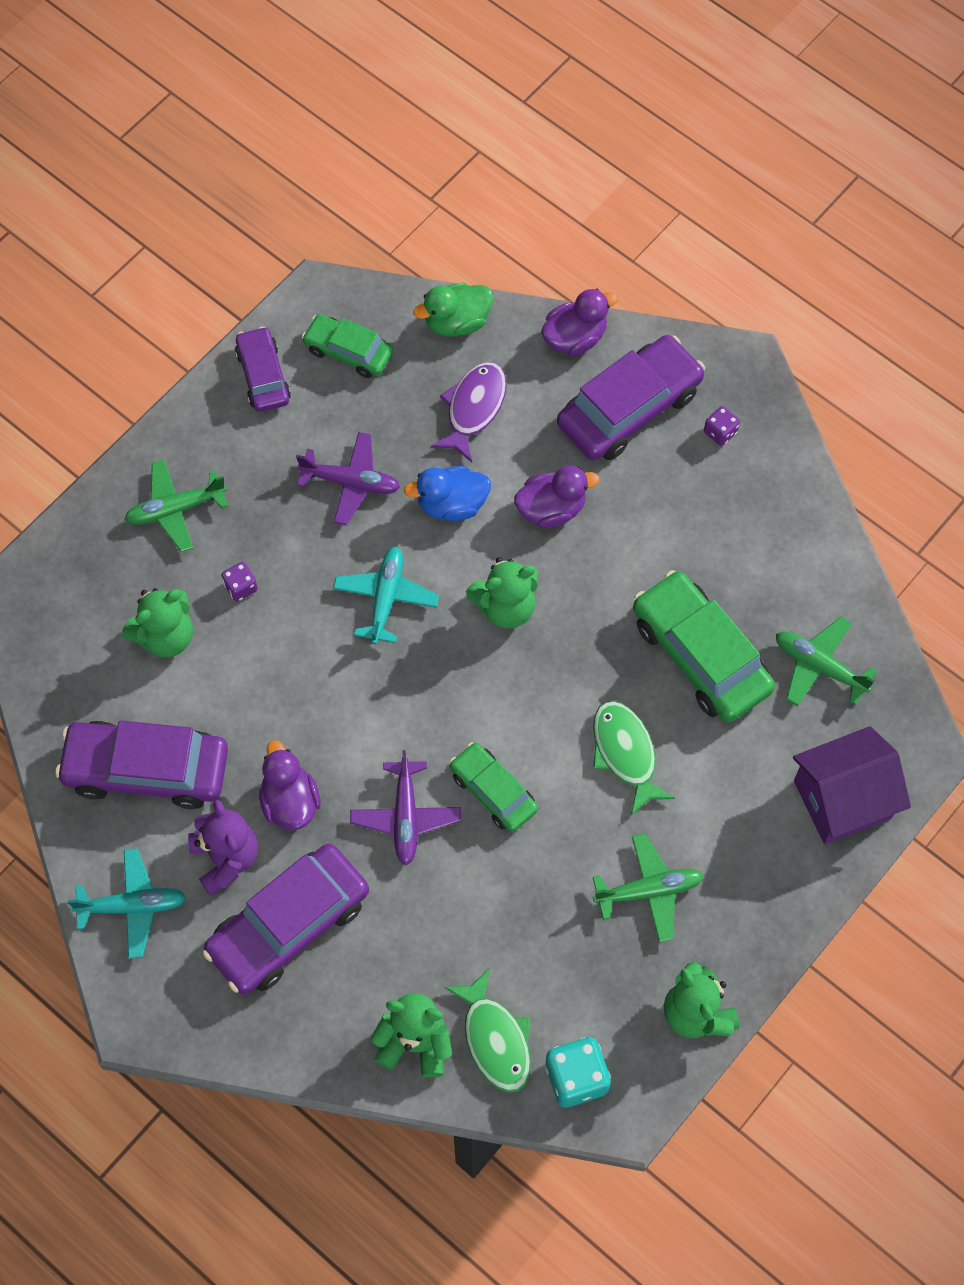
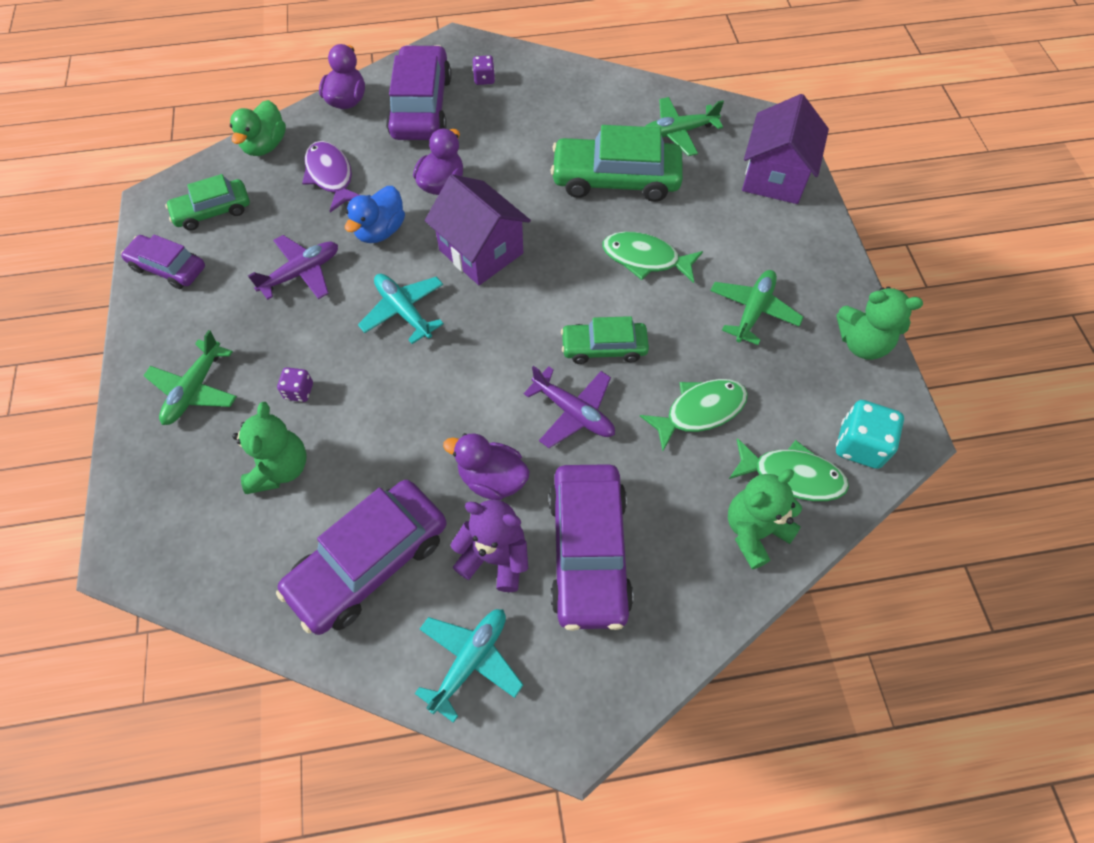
camera: 50 degrees left, 5 degrees down
green teddy bear [466,557,538,629] -> purple house [425,174,531,285]
none -> green fish [640,379,748,451]

